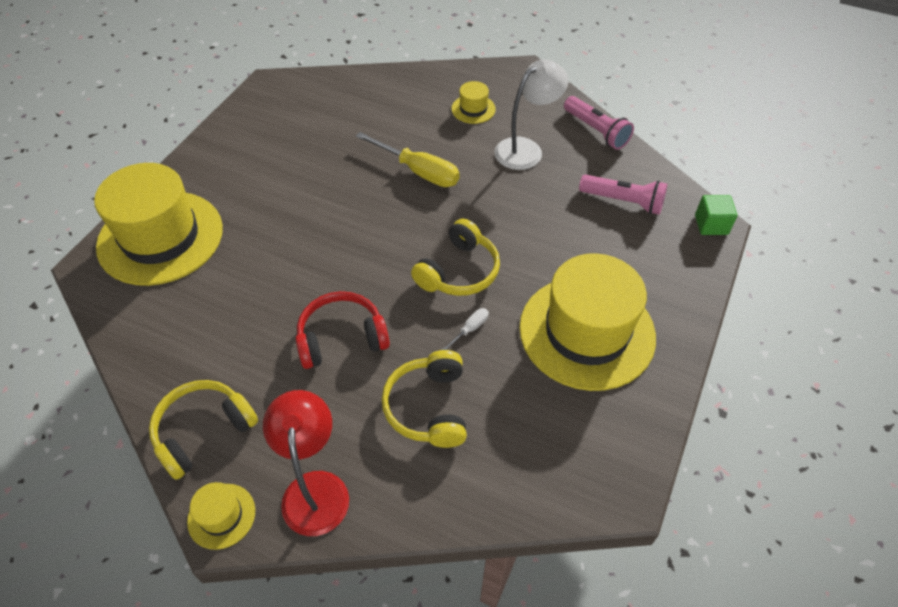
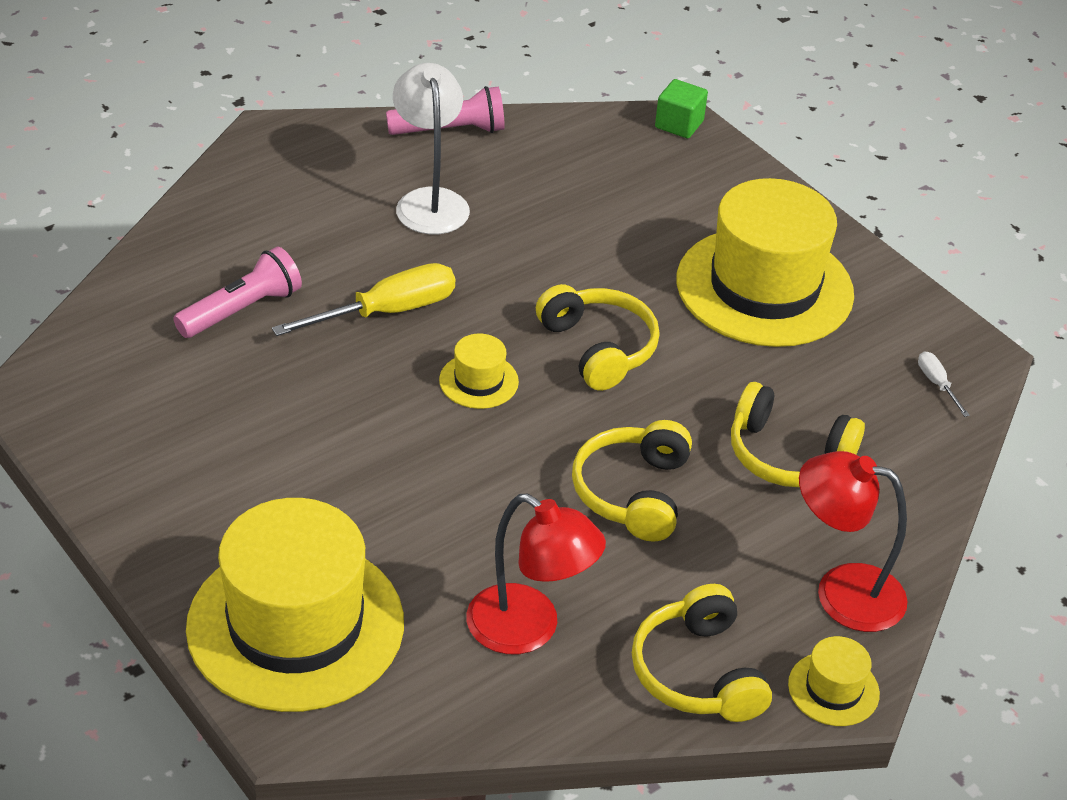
camera: 65 degrees left, 10 degrees down
red headphones [296,291,390,369] -> yellow headphones [572,420,692,542]
white screwdriver [442,308,489,350] -> white screwdriver moved to [918,351,970,417]
yellow hat [452,81,496,124] -> yellow hat moved to [439,334,519,409]
pink flashlight [579,174,668,215] -> pink flashlight moved to [173,247,302,338]
none -> red lamp [466,494,606,654]

